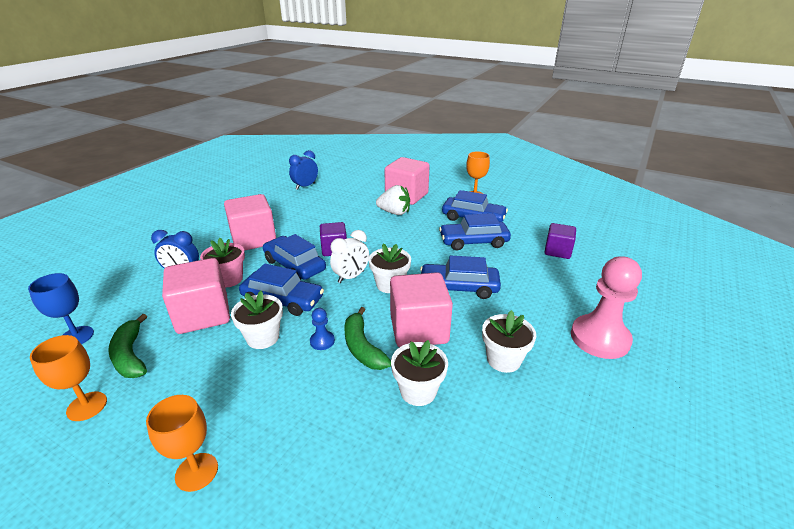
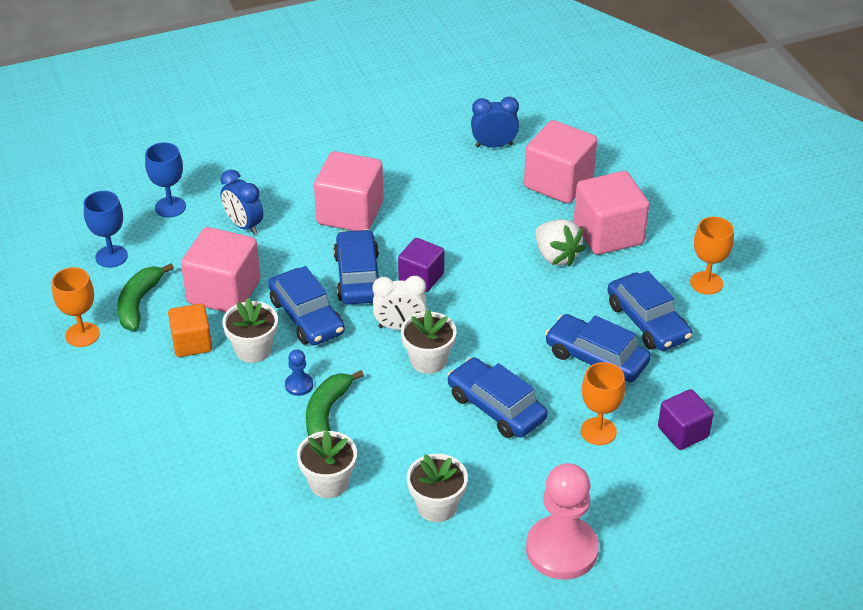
camera: 40 degrees right, 10 degrees up
orange goblet [146,395,218,492] -> orange goblet moved to [581,362,625,445]
pink flower pot [200,238,245,288] -> none
pink cube [390,272,453,347] -> pink cube moved to [524,120,597,204]
none -> blue goblet [145,142,186,217]
none -> orange cube [168,303,212,357]

